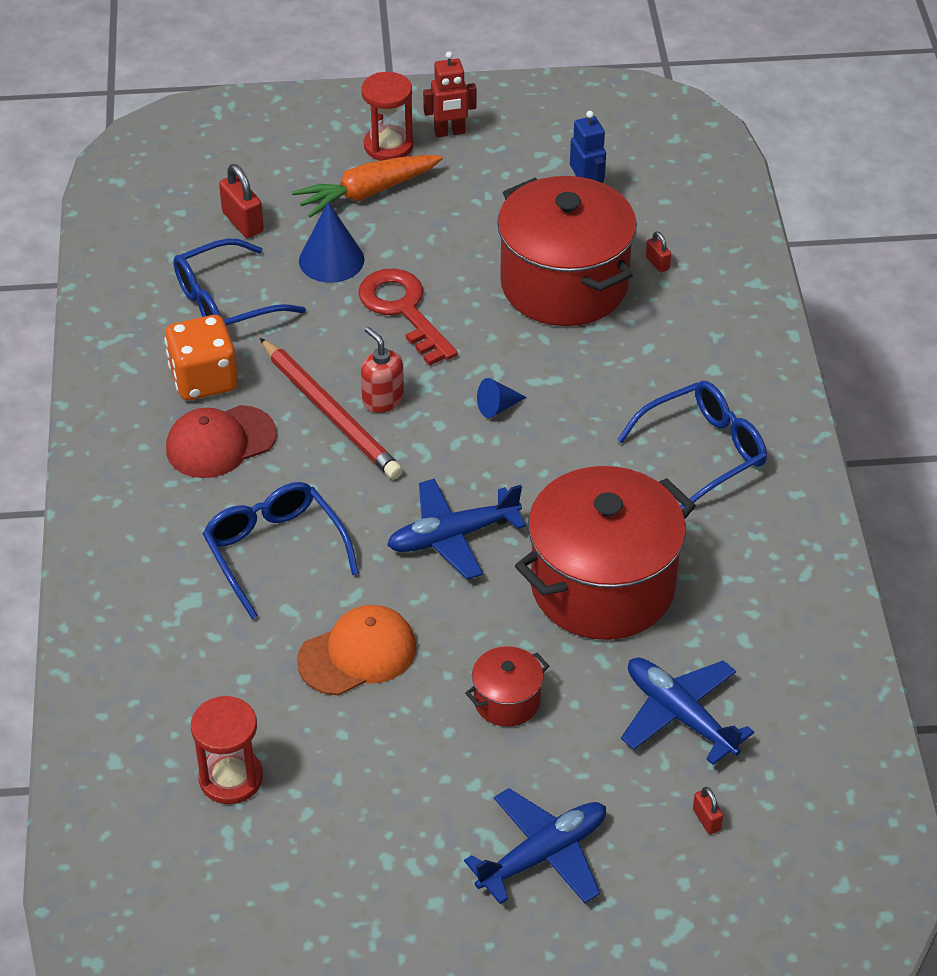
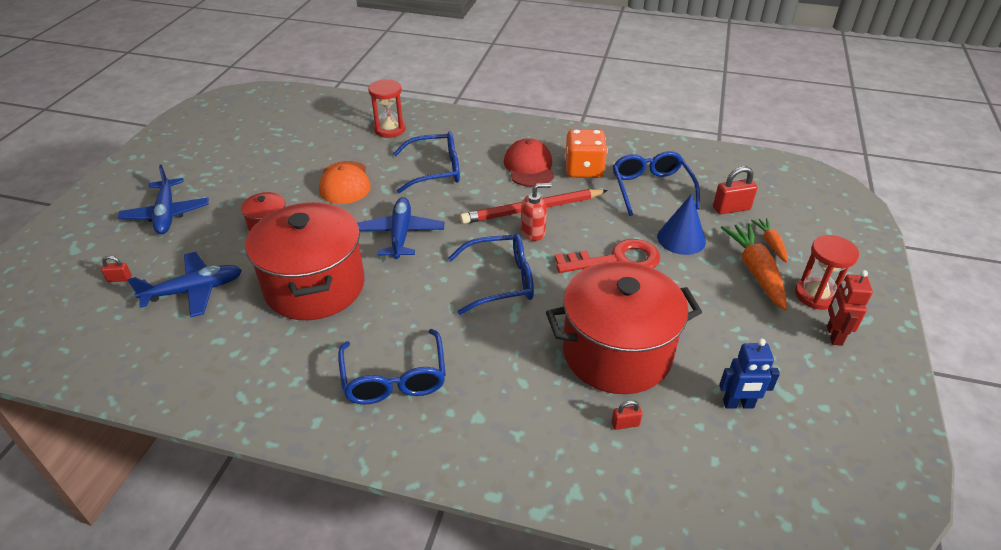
camera: 110 degrees right, 5 degrees down
red hourglass [191,696,263,804] -> red hourglass moved to [368,79,406,138]
blue cone [477,378,527,418] -> blue glasses [448,233,534,315]
none -> orange carrot [751,218,788,263]

